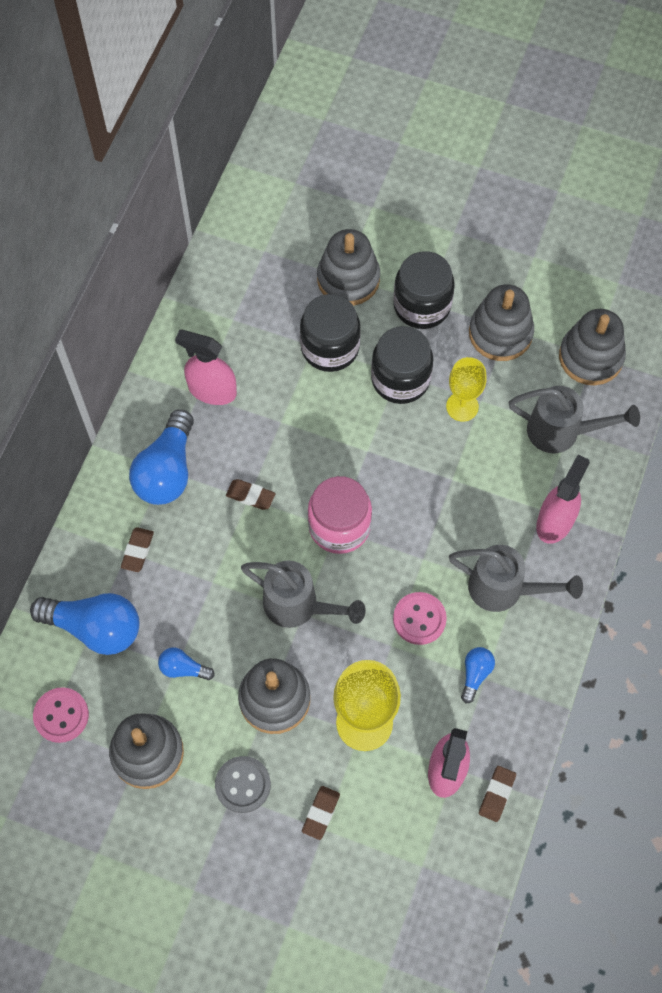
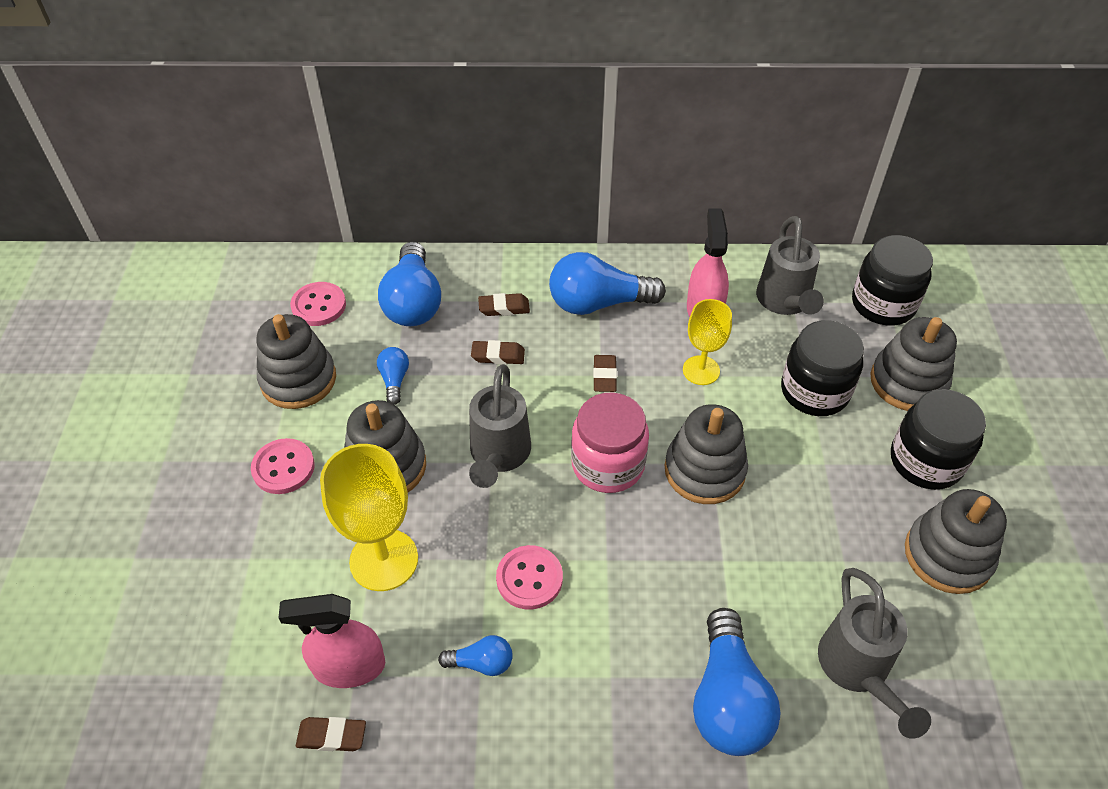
camera: 70 degrees right, 15 degrees down
grey button [215,756,271,813] -> pink button [251,438,315,494]
brown eraser [302,786,340,840] -> brown eraser moved to [471,340,525,365]
black jar [371,326,433,404] -> black jar moved to [852,235,933,326]
yellow goblet [446,357,487,421] -> yellow goblet moved to [683,299,732,385]
grey watering can [449,545,583,612] -> grey watering can moved to [756,216,824,315]
pink spray bottle [536,454,590,544] -> blue light bulb [693,608,780,756]
grey stacking toy [559,309,626,385] -> grey stacking toy moved to [665,404,748,504]

